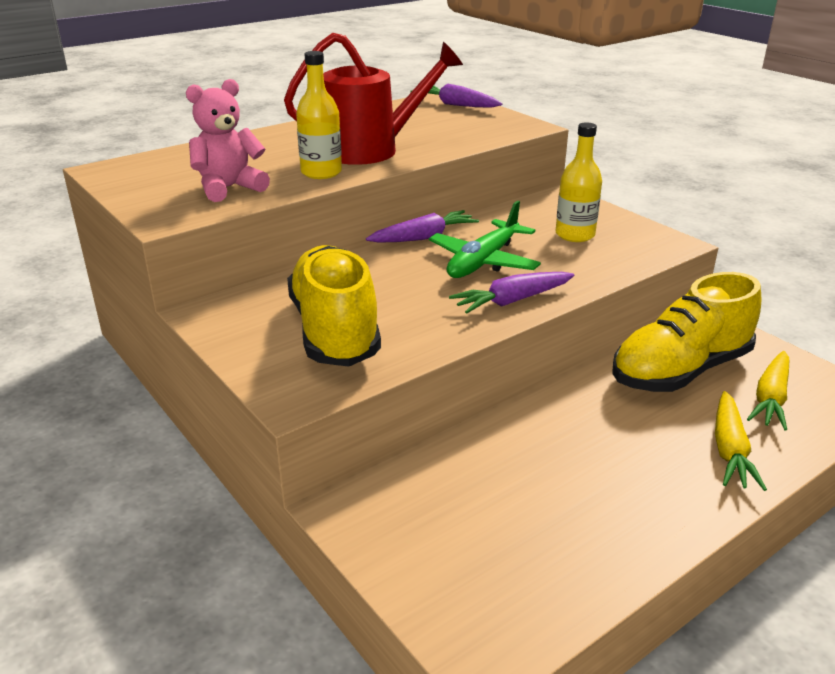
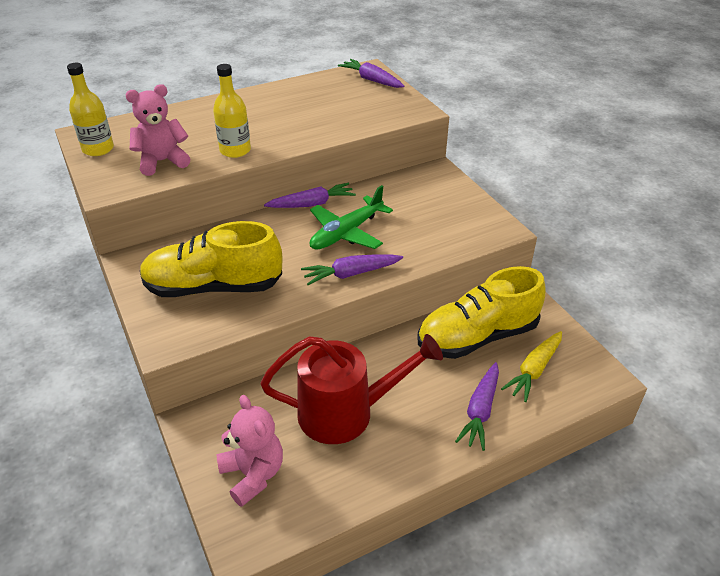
camera: 10 degrees right, 10 degrees up
red watering can [284,33,463,165] -> red watering can moved to [261,334,443,444]
yellow shoe [287,245,381,367] -> yellow shoe turned 90 degrees counterclockwise [140,221,282,297]
yellow bottle [556,122,602,242] -> yellow bottle moved to [67,63,114,156]
yellow carrot [715,391,767,491] -> purple carrot [455,362,499,451]
none -> pink teddy bear [217,395,283,507]

